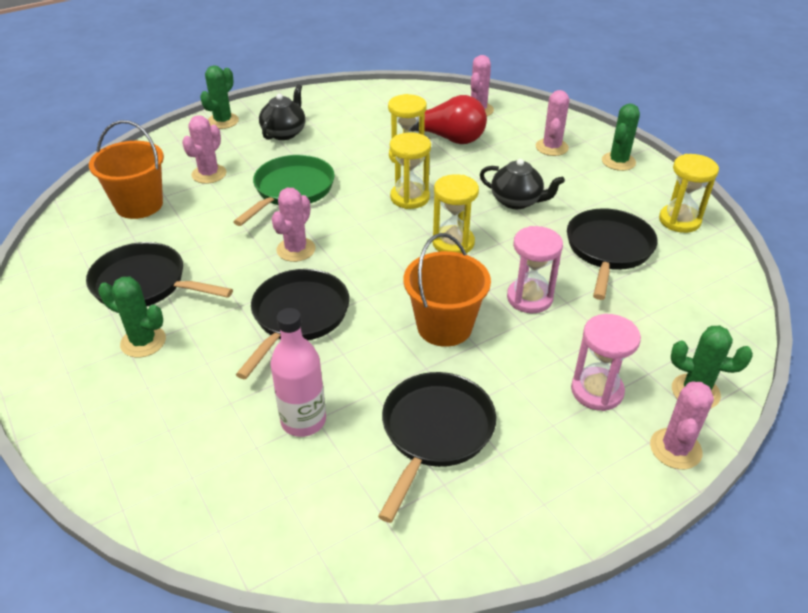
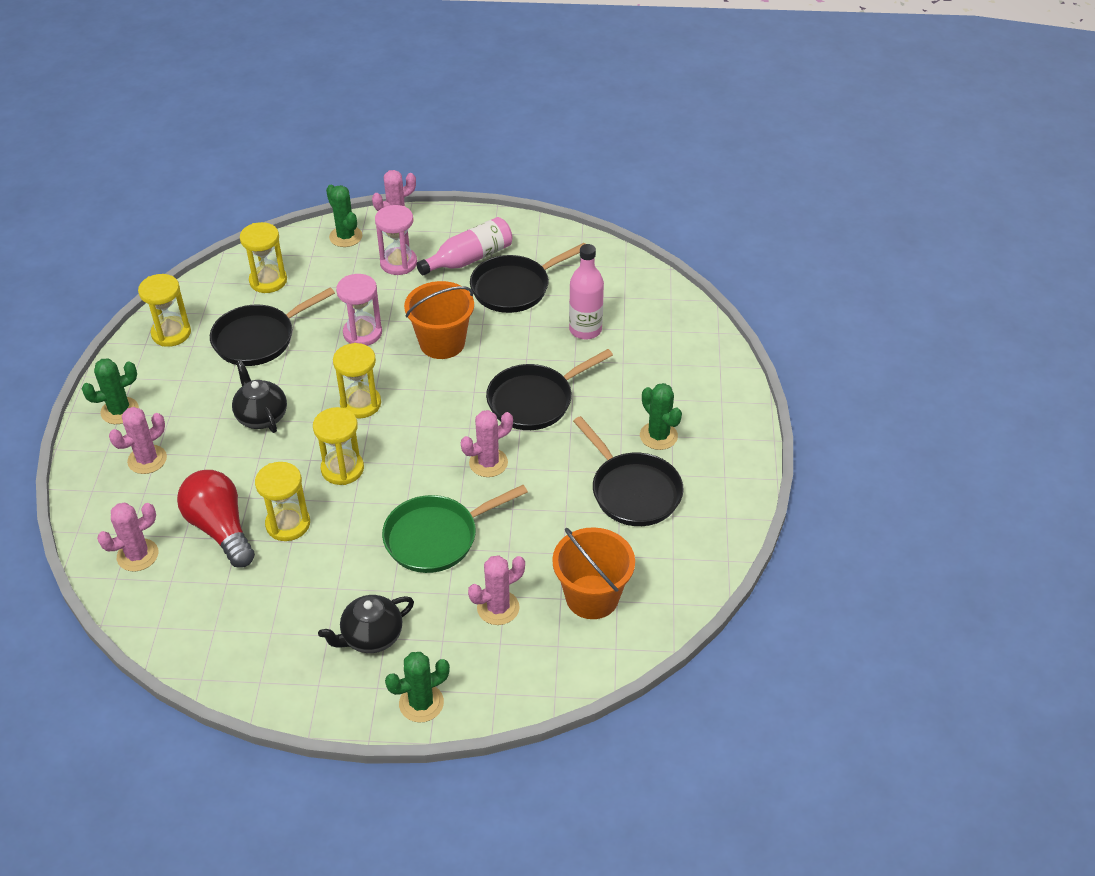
camera: 145 degrees left, 5 degrees up
none -> yellow hourglass [240,222,287,293]
none -> pink bottle [416,217,512,276]

